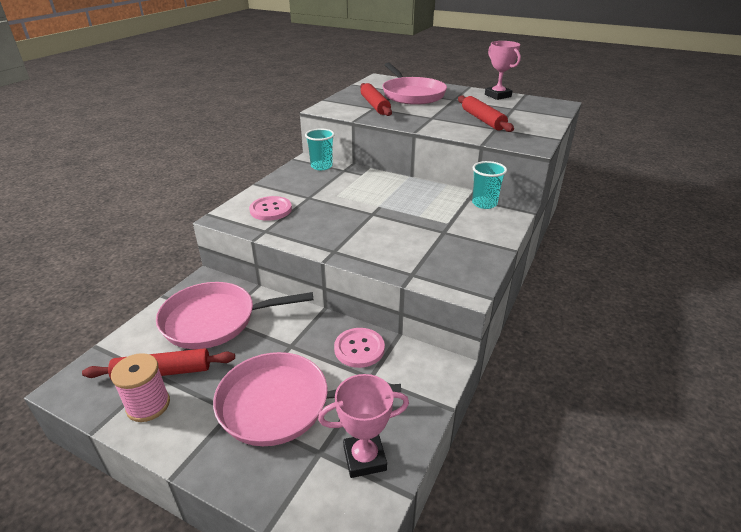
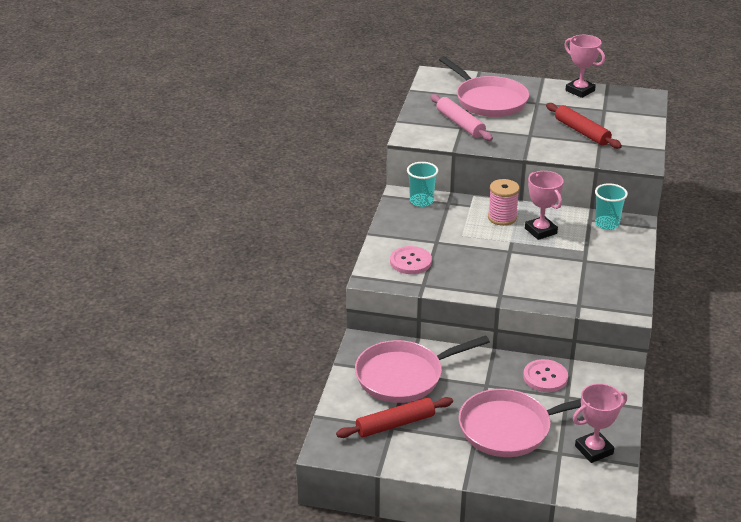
camera: 15 degrees left, 0 degrees up
pink spool [111,353,170,422] -> pink spool moved to [488,179,520,226]
red rolling pin [360,83,392,116] -> pink rolling pin [430,94,493,141]
none -> pink trophy [525,171,564,240]

